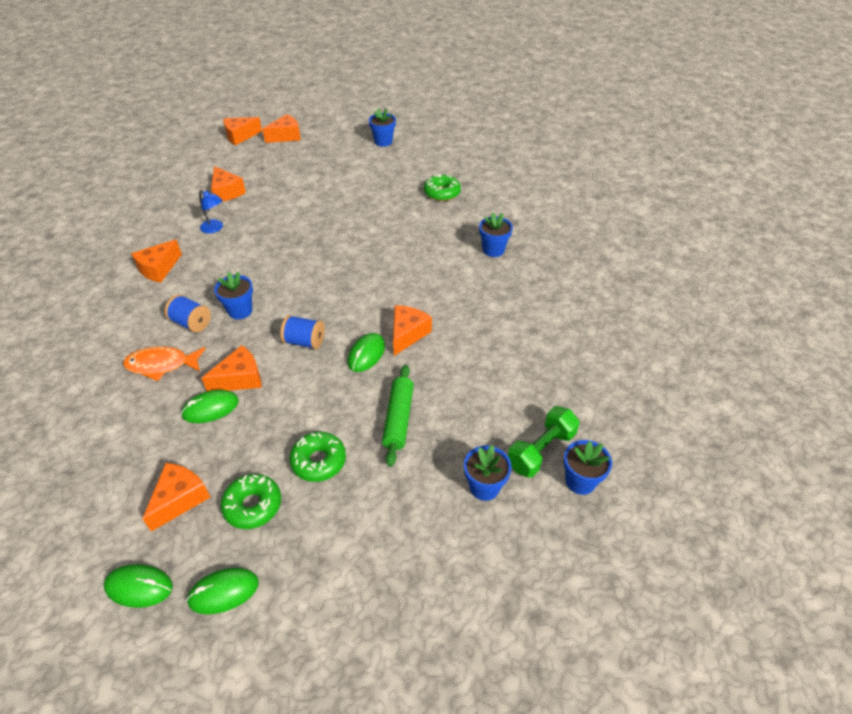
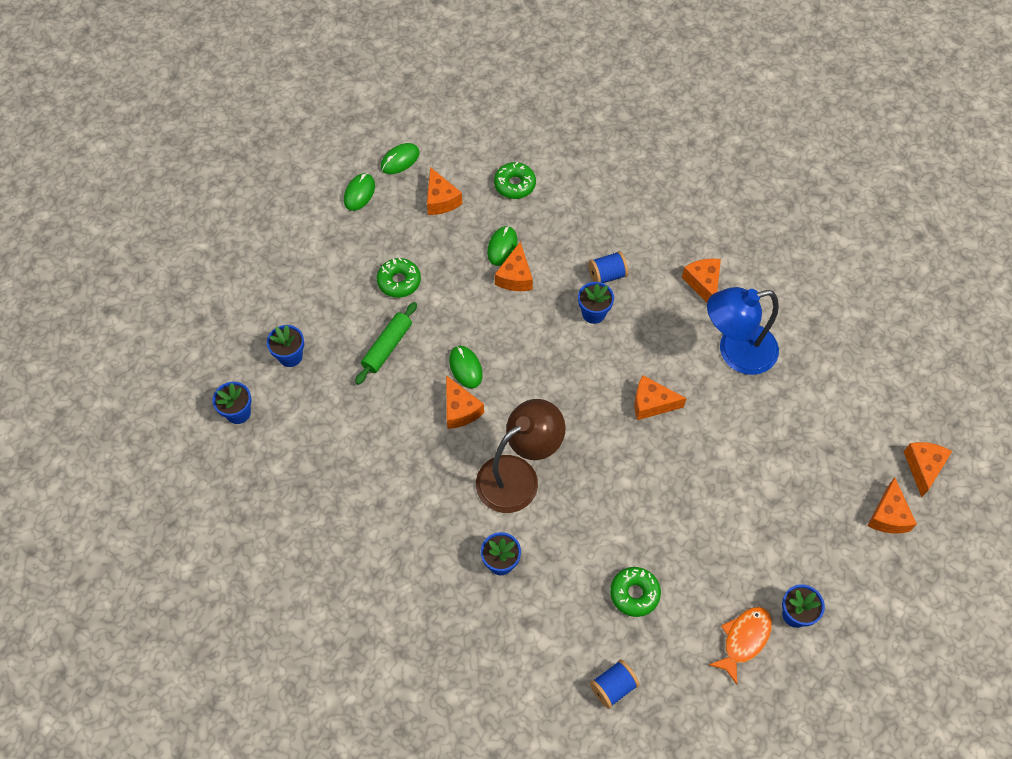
camera: 130 degrees right, 15 degrees up
orange fish [123,346,206,381] -> orange fish moved to [709,607,772,685]
blue lamp [199,190,223,233] -> blue lamp [707,287,779,375], size x2.27
orange cheese [211,166,246,202] -> orange cheese moved to [634,375,687,420]
green donut [221,474,281,529] -> green donut moved to [494,162,536,199]
blue spool [280,315,325,349] -> blue spool moved to [590,660,640,709]
green rolling pin [382,365,414,467] -> green rolling pin turned 75 degrees clockwise [355,302,417,385]
green dumbbell [508,406,580,478] -> none
none -> brown lamp [476,399,566,513]

